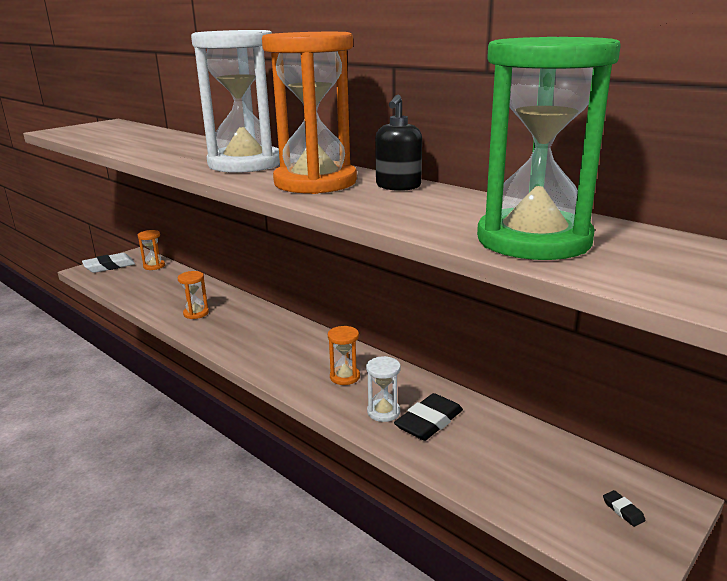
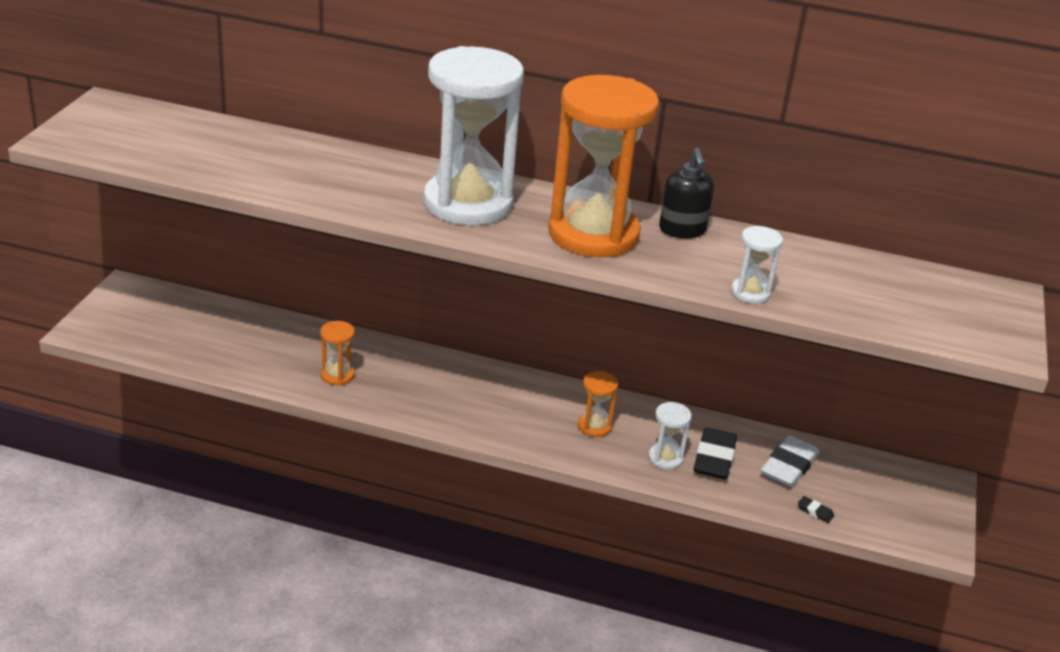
camera: 30 degrees left, 10 degrees up
white eraser [82,253,135,273] -> white eraser moved to [761,435,820,487]
orange hourglass [138,230,165,270] -> none
green hourglass [477,37,621,260] -> none
black eraser [603,490,646,527] -> black eraser moved to [798,496,834,523]
none -> white hourglass [731,226,783,304]

